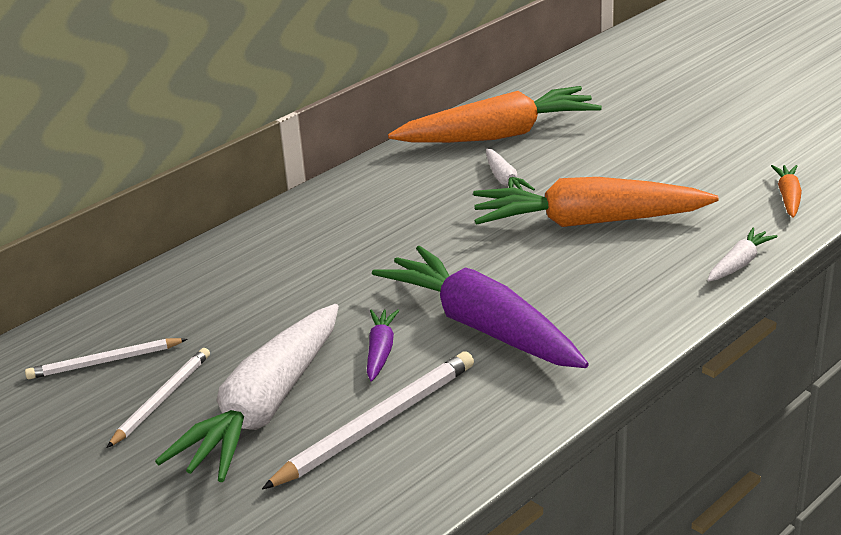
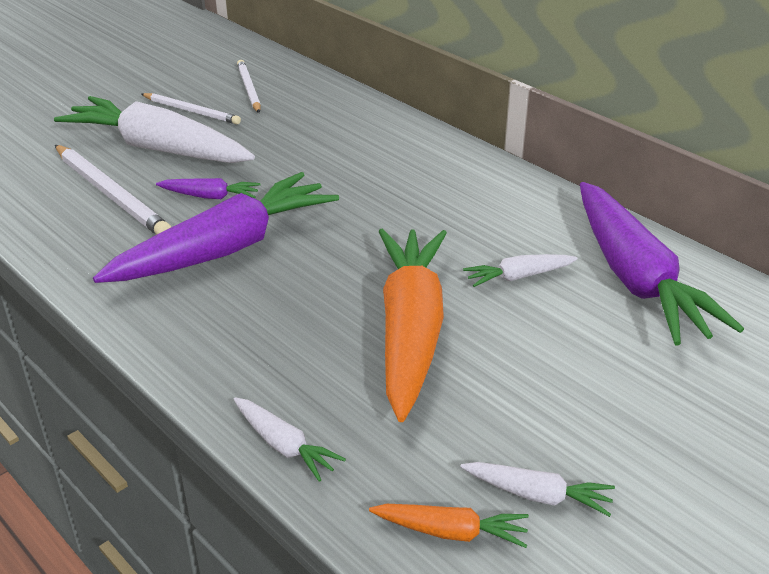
camera: 90 degrees right, 5 degrees up
orange carrot [388,86,602,143] -> purple carrot [580,182,744,346]
none -> white carrot [460,462,615,517]

